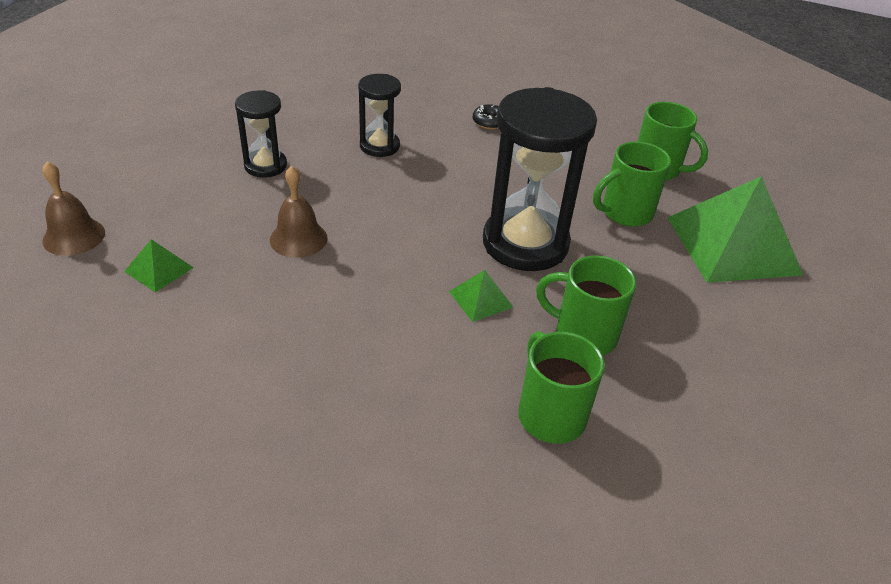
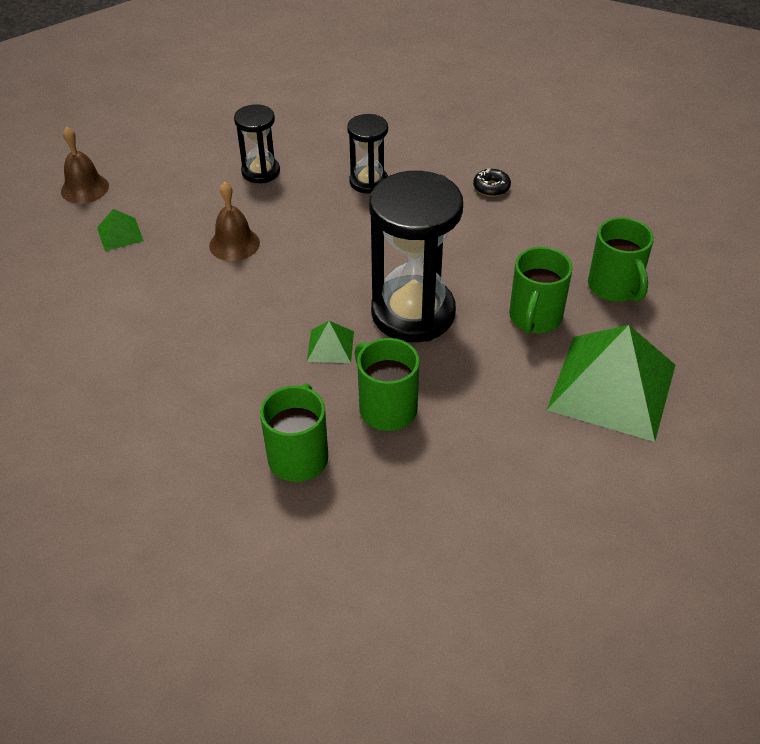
camera: 35 degrees right, 5 degrees up
green mug [593,142,671,227] -> green mug turned 75 degrees counterclockwise [509,247,573,334]

